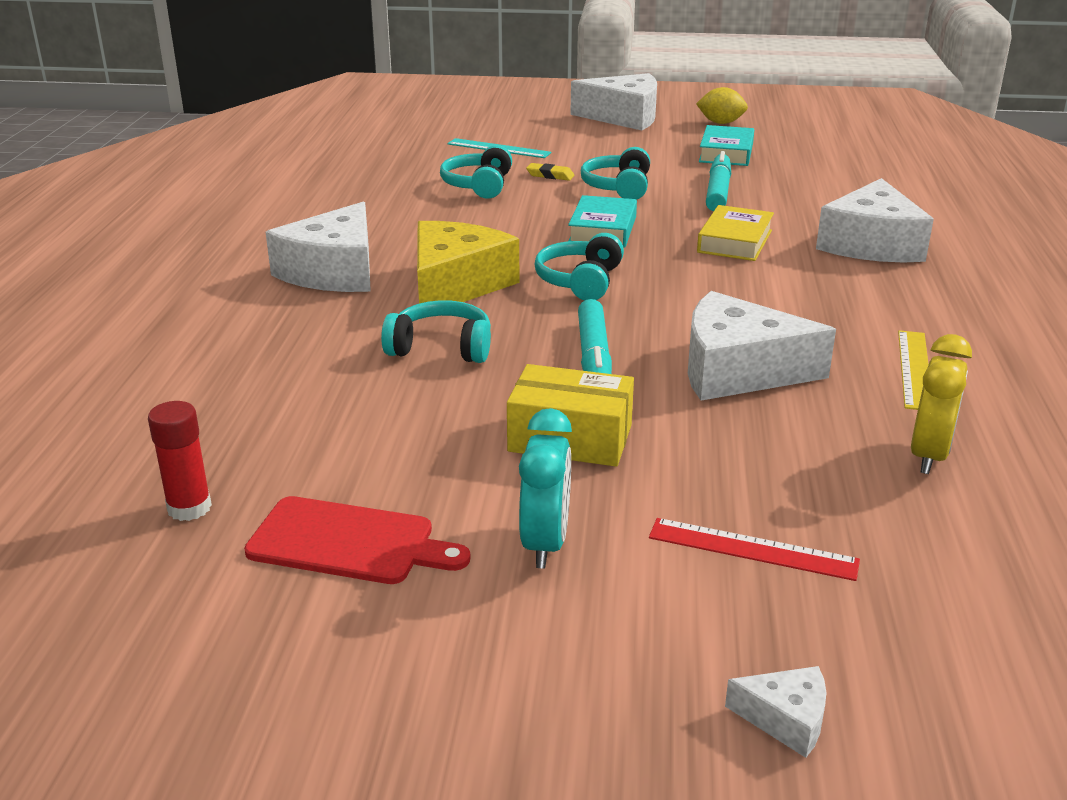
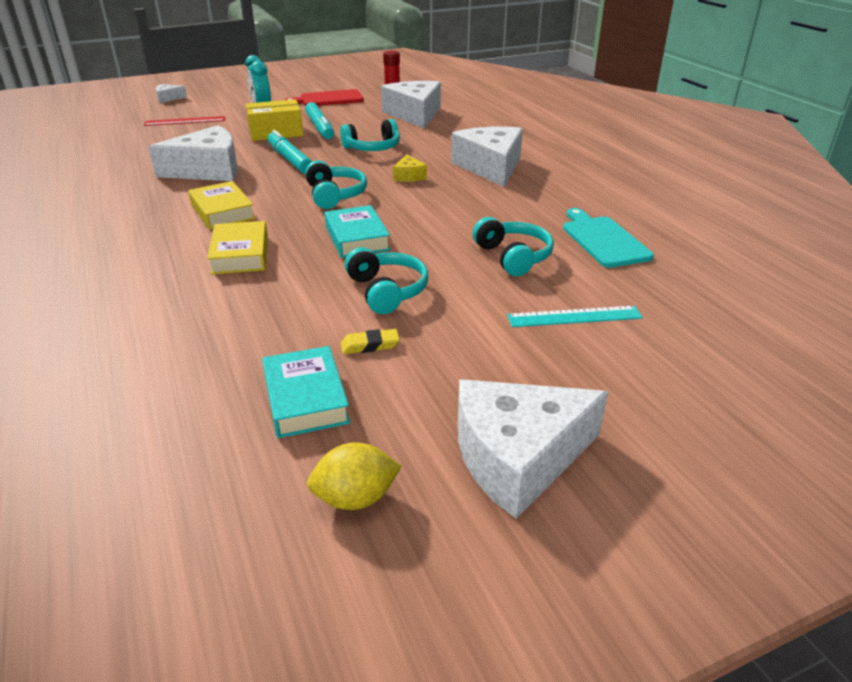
camera: 150 degrees right, 5 degrees up
yellow cheese [417,221,519,304] -> yellow cheese [393,154,427,182], size x0.45
yellow eraser [526,163,575,181] -> yellow eraser moved to [341,329,400,354]
turquoise marker [706,151,732,211] -> turquoise marker moved to [305,102,334,139]
white cheese [816,178,934,262] -> white cheese moved to [381,81,441,128]
yellow ruler [898,330,929,410] -> none
yellow clock [911,334,972,474] -> none
none -> yellow book [188,181,256,229]
none -> turquoise cutting board [563,208,654,268]

